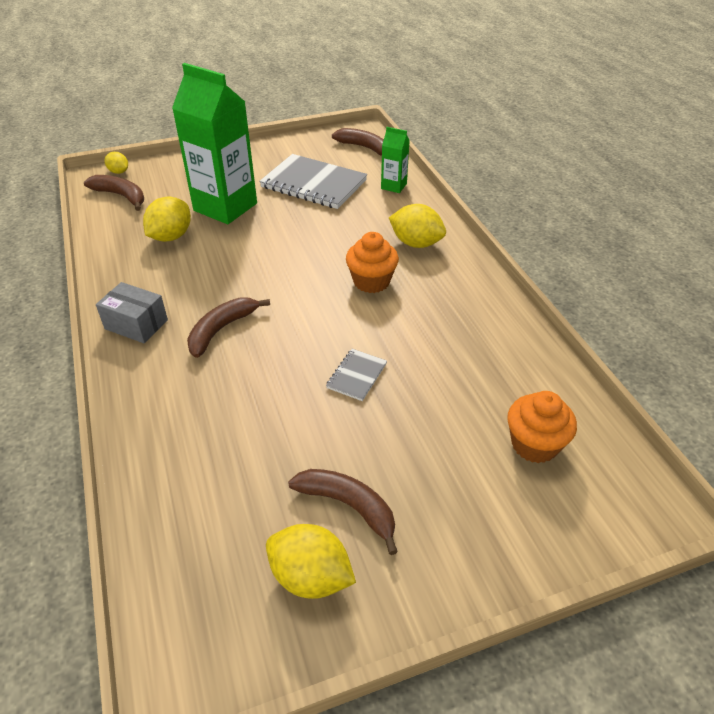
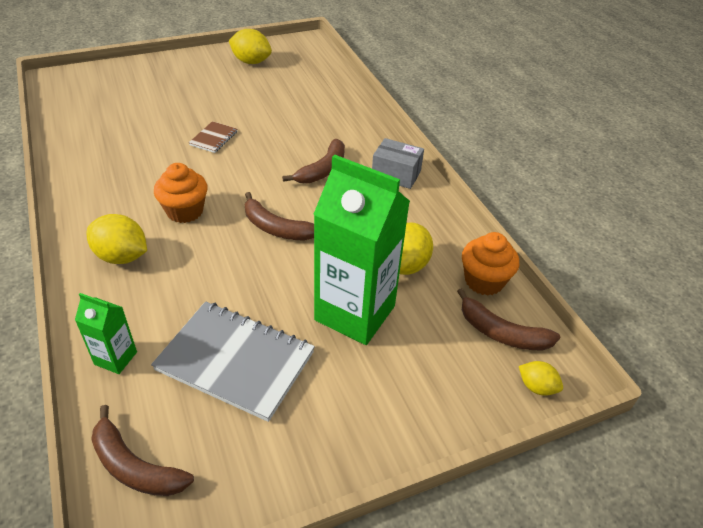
camera: 175 degrees right, 0 degrees up
brown banana [288,469,398,555] -> brown banana moved to [245,192,314,241]
grey notebook [326,349,387,401] -> brown notebook [189,121,237,153]
orange cupcake [507,391,577,463] -> orange cupcake moved to [462,232,519,296]

